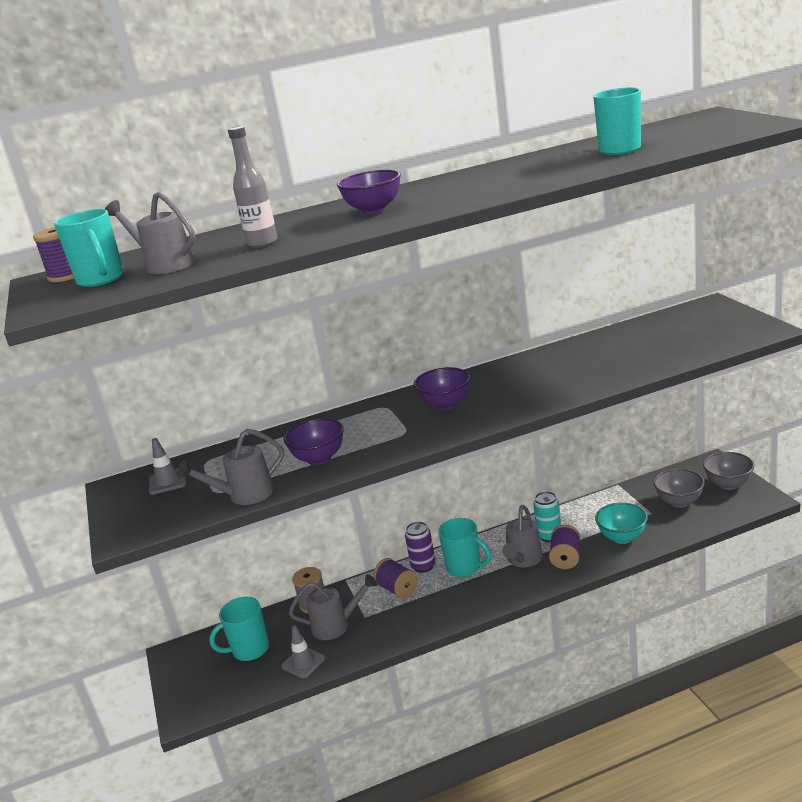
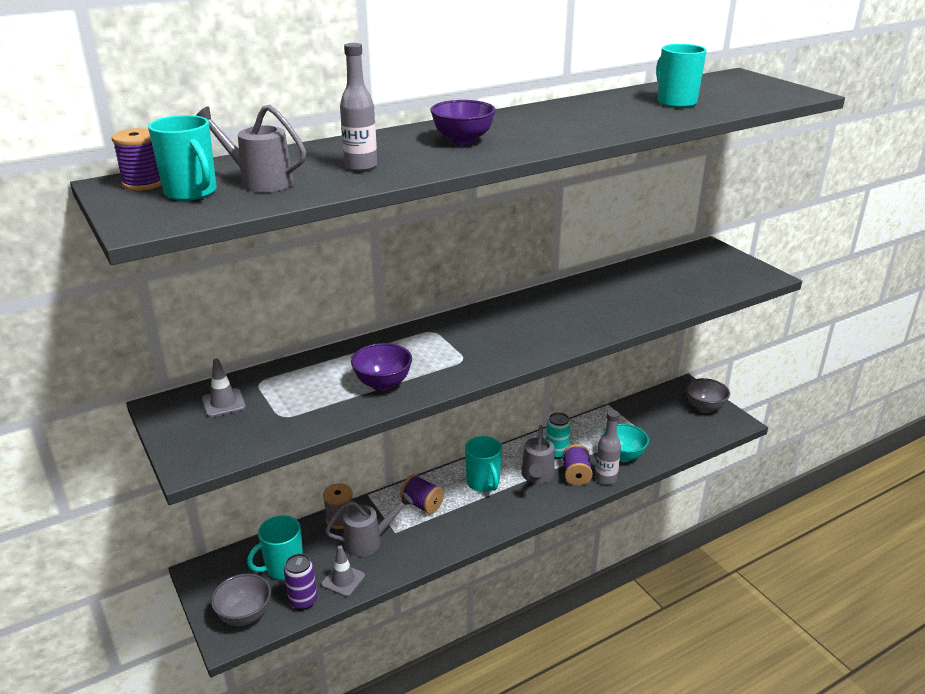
camera: 15 degrees left, 5 degrees up
grey watering can [177,429,284,505] -> none
purple can [405,522,435,573] -> purple can moved to [284,554,317,610]
purple bowl [414,367,470,411] -> none
turquoise mug [438,518,491,577] -> turquoise mug turned 45 degrees clockwise [465,436,502,492]
grey bowl [653,469,705,508] -> grey bowl moved to [211,574,271,626]
none -> grey bottle [595,410,621,485]

